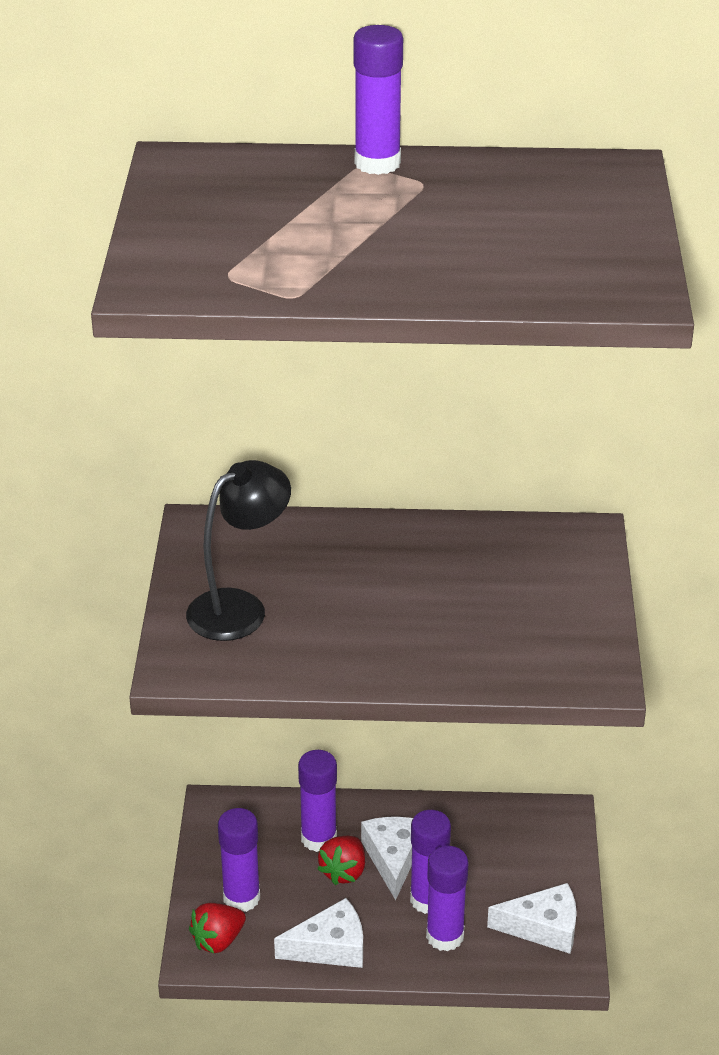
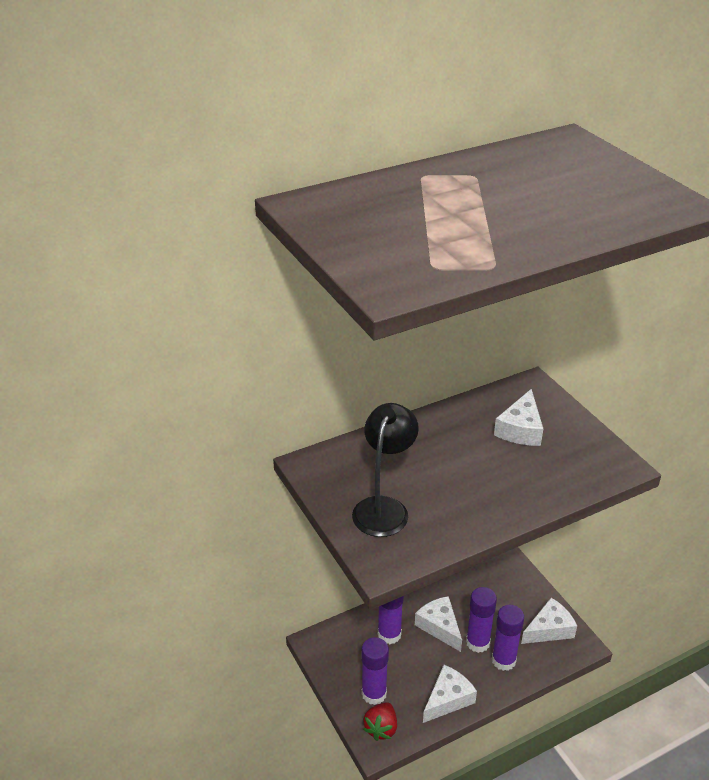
camera: 30 degrees left, 0 degrees up
red strawberry [318,836,365,885] -> none
purple glue stick [353,25,403,175] -> none
none -> white cheese [494,389,543,446]

